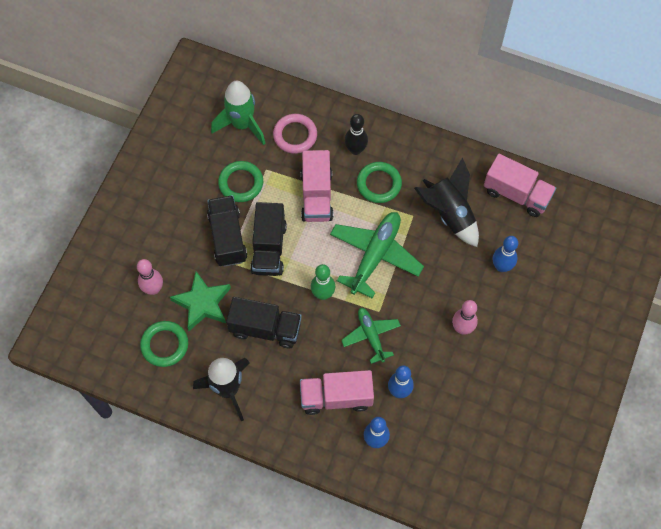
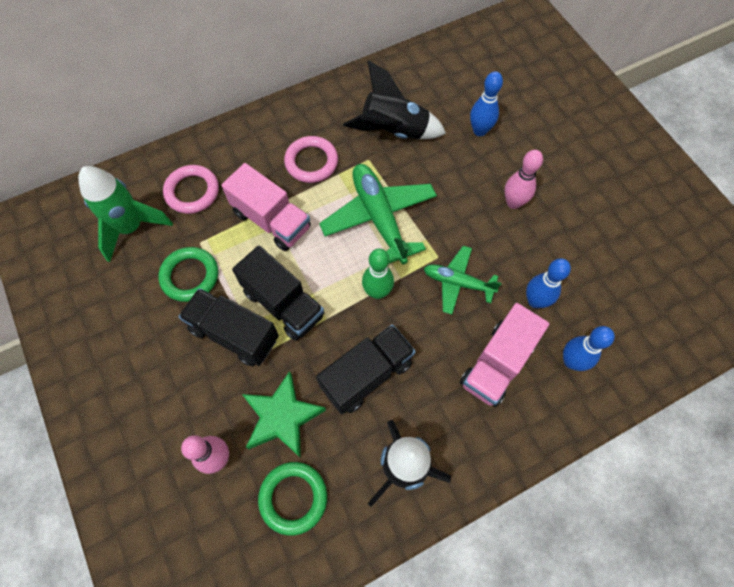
camera: 50 degrees left, 0 degrees up
black bowling pin [345,114,368,155] -> none
green ring [357,162,402,203] -> pink ring [284,136,338,183]
pink truck [484,154,556,217] -> none

